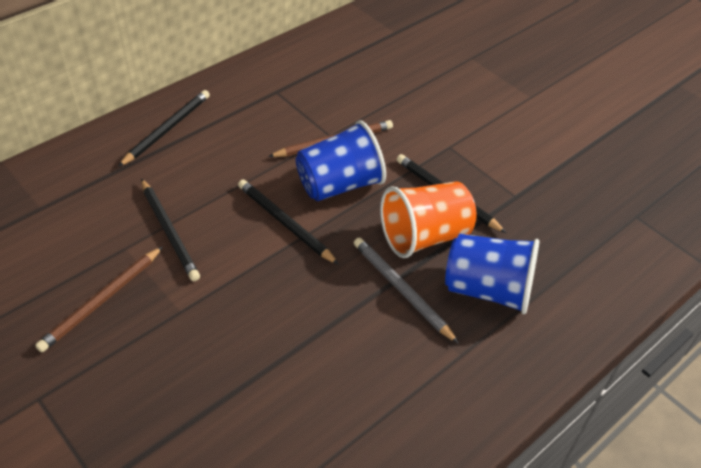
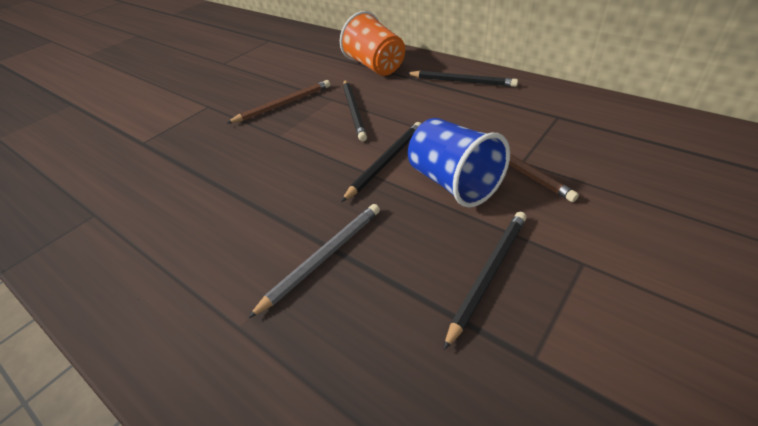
camera: 85 degrees right, 5 degrees down
brown pencil [35,246,163,352] -> brown pencil turned 120 degrees clockwise [227,80,330,123]
black pencil [141,178,200,281] -> black pencil turned 60 degrees counterclockwise [343,80,367,141]
orange cup [380,181,476,258] -> orange cup moved to [340,11,405,76]
blue cup [445,234,539,314] -> none

